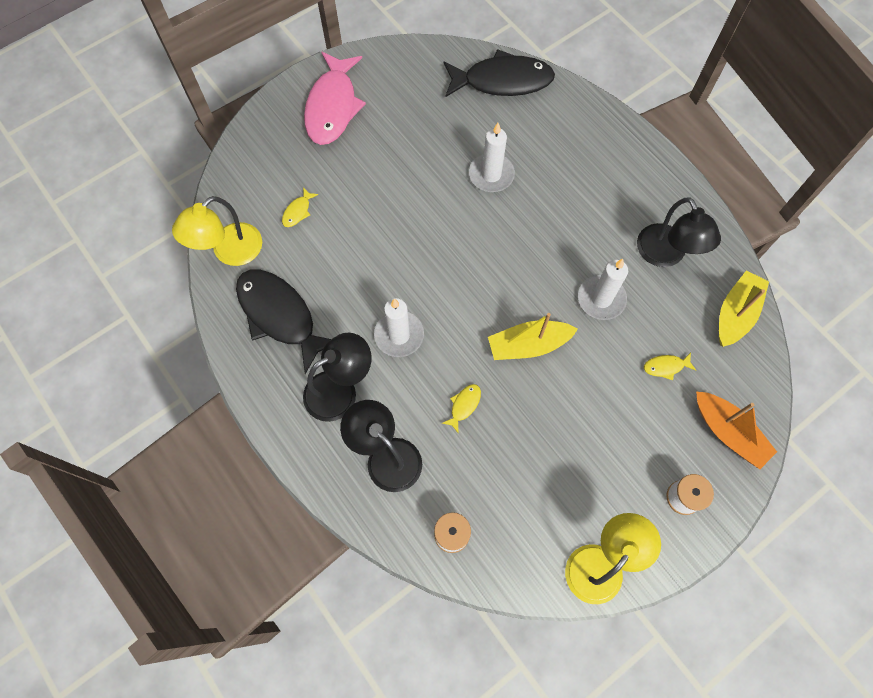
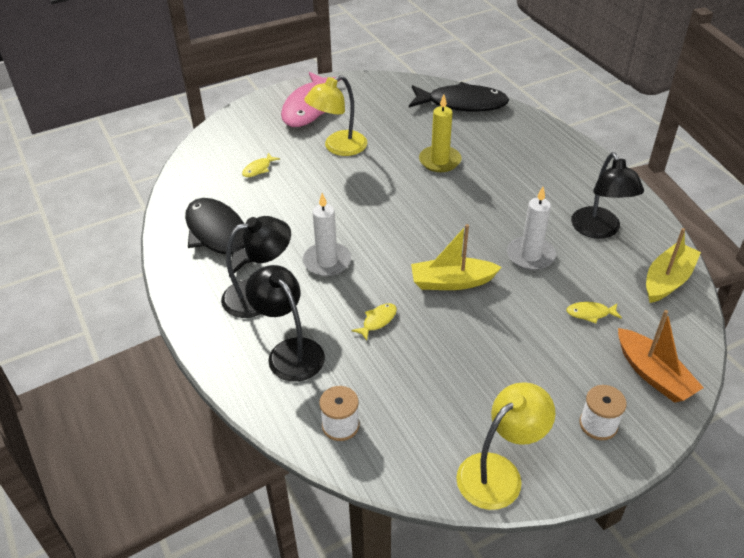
camera: 10 degrees right, 25 degrees down
yellow lamp [172,196,262,266] -> yellow lamp moved to [304,75,367,156]
white candle [469,123,515,192] -> yellow candle [419,95,461,172]

